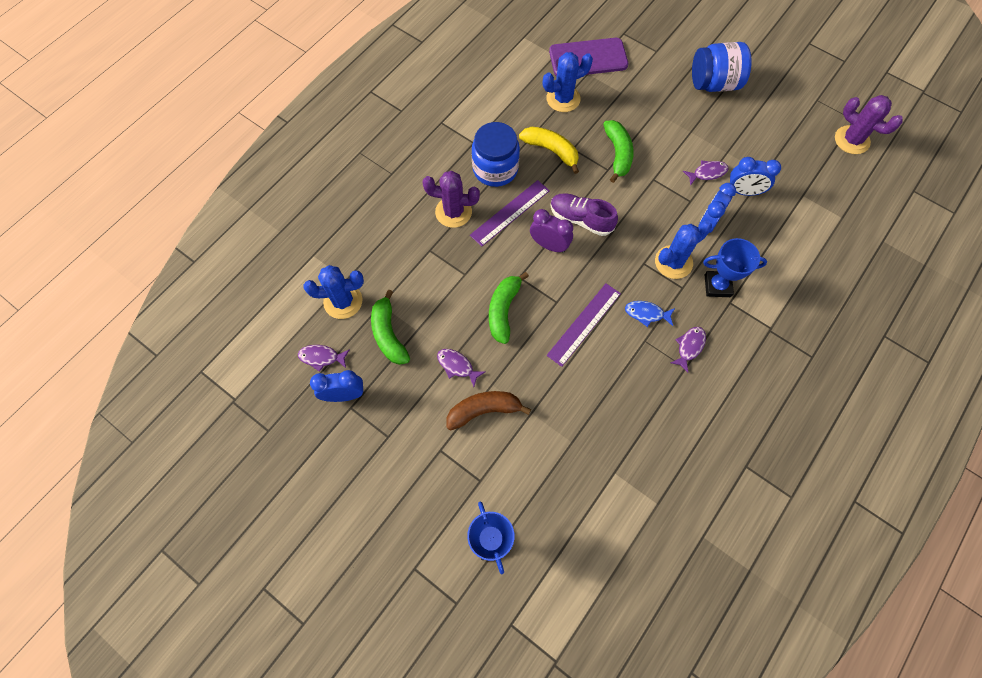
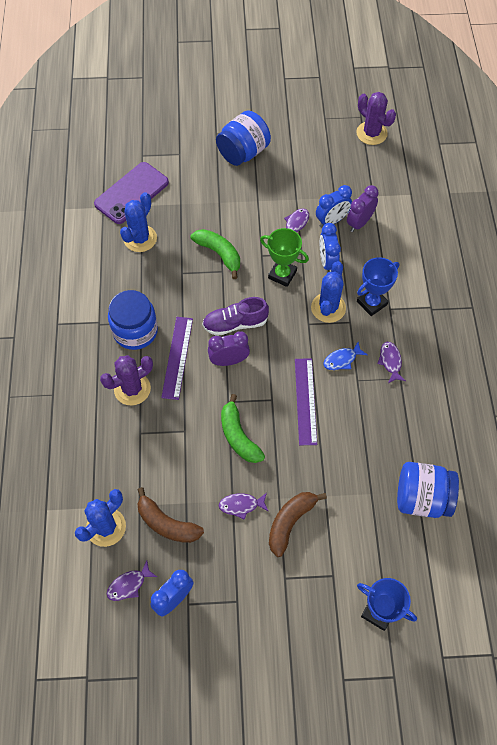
camera: 40 degrees left, 5 degrees down
green banana [371,290,410,365] -> brown banana [137,487,204,543]
yellow banana [519,127,579,174] -> none
purple cactus [835,95,903,154] -> purple cactus turned 45 degrees clockwise [356,92,396,145]
none -> green trophy [260,228,309,287]
none -> purple clock [347,185,379,232]
none -> blue jar [397,462,459,518]

